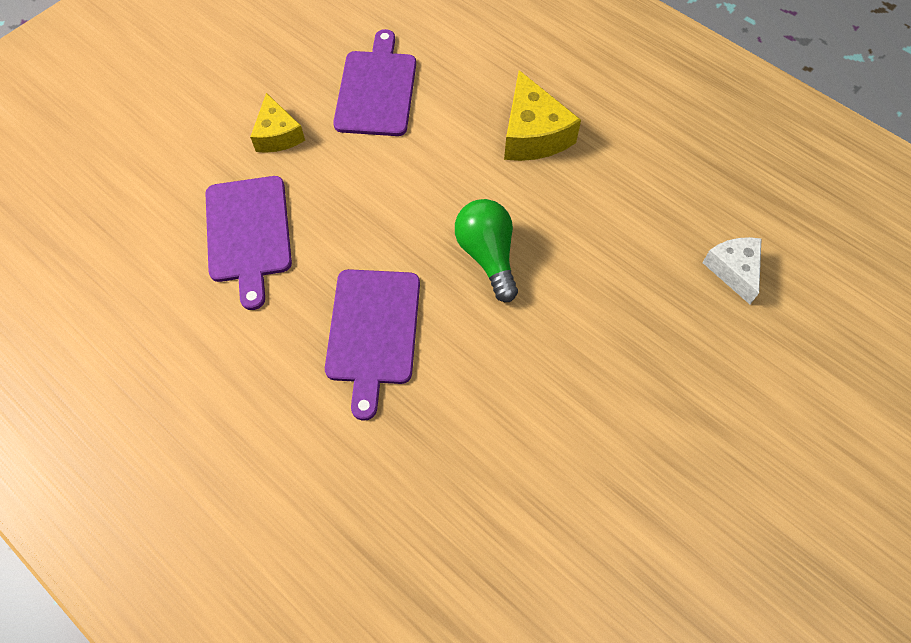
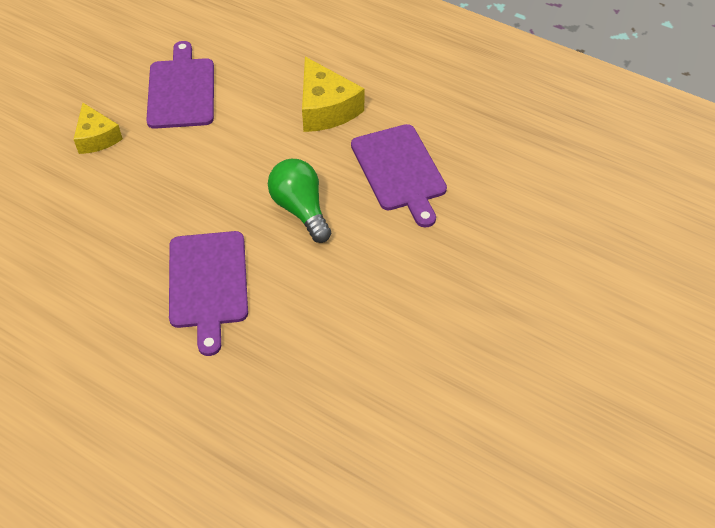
camera: 10 degrees left, 10 degrees down
purple cutting board [205,176,292,310] -> purple cutting board moved to [351,124,447,227]
white cheese [702,237,762,304] -> none

